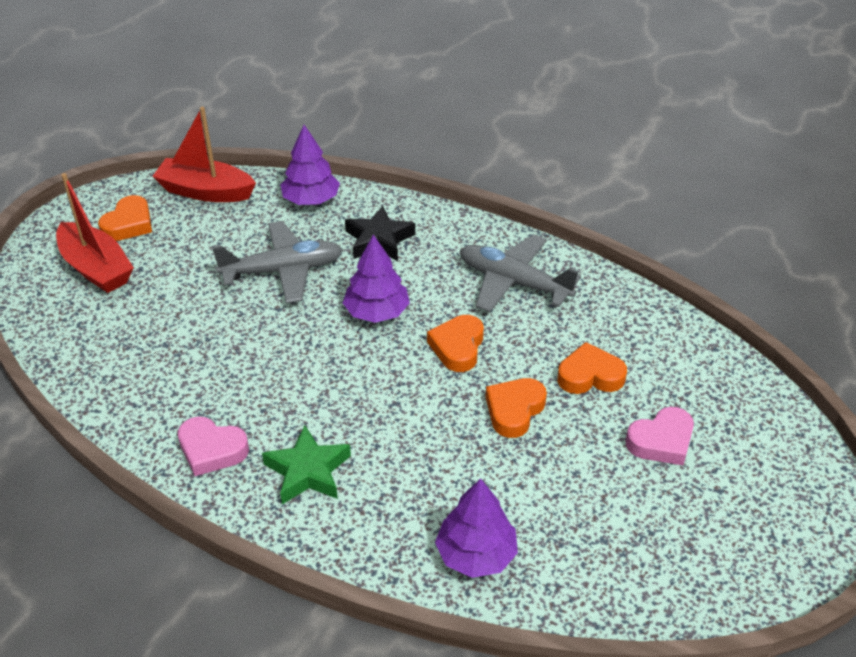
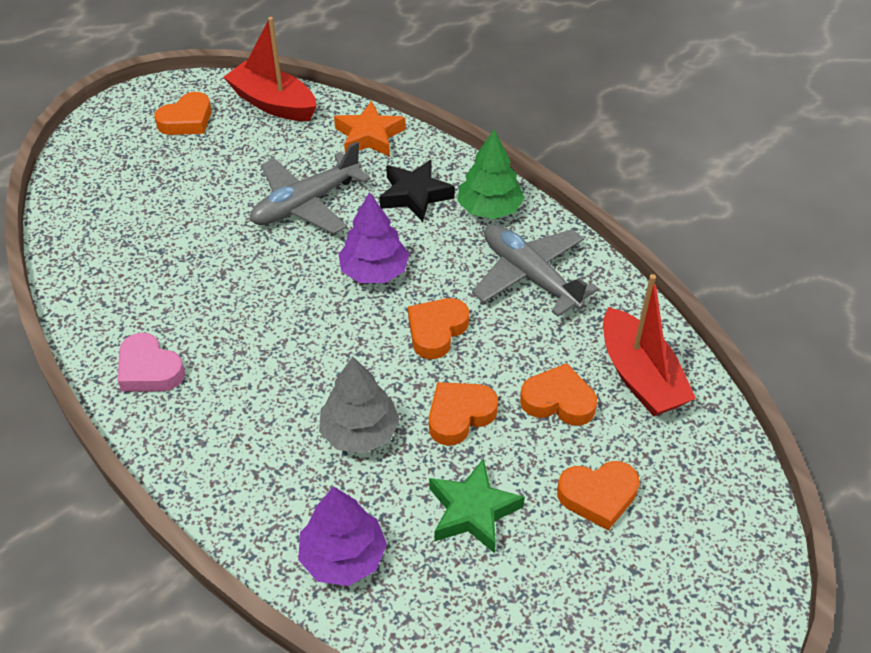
camera: 20 degrees right, 5 degrees up
red boat [56,173,134,293] -> red boat moved to [603,274,696,416]
grey plane [212,221,343,303] -> grey plane turned 135 degrees clockwise [250,141,371,234]
green star [262,425,351,504] -> green star moved to [429,458,525,554]
purple tree [280,125,340,205] -> orange star [334,101,406,156]
pink heart [626,407,694,465] -> orange heart [557,461,639,530]
none -> grey tree [319,357,400,454]
none -> green tree [457,130,525,219]

